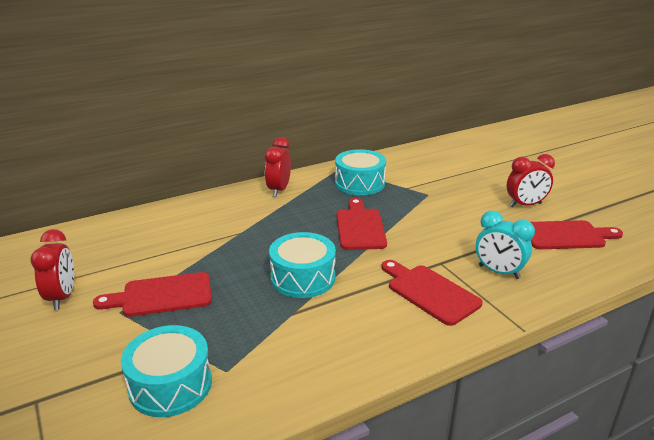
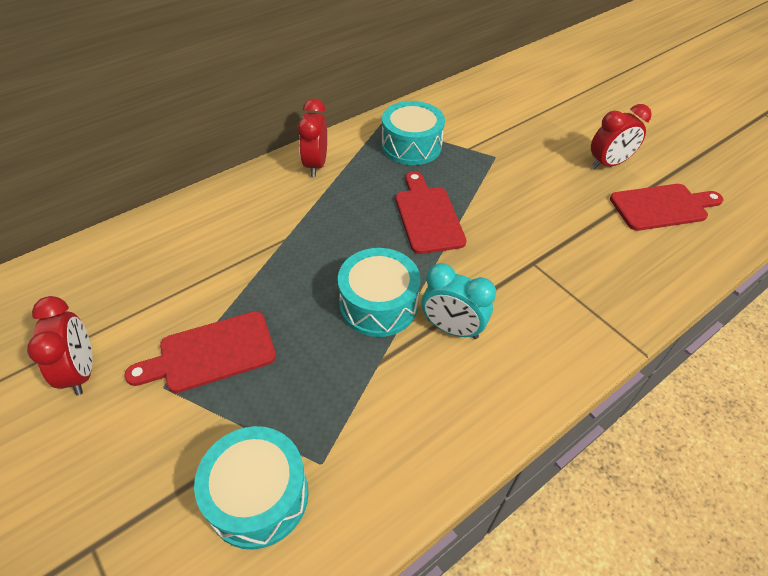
camera: 10 degrees left, 20 degrees up
red cutting board [381,260,483,326] -> none
turquoise clock [476,211,535,279] -> turquoise clock moved to [422,263,496,339]

